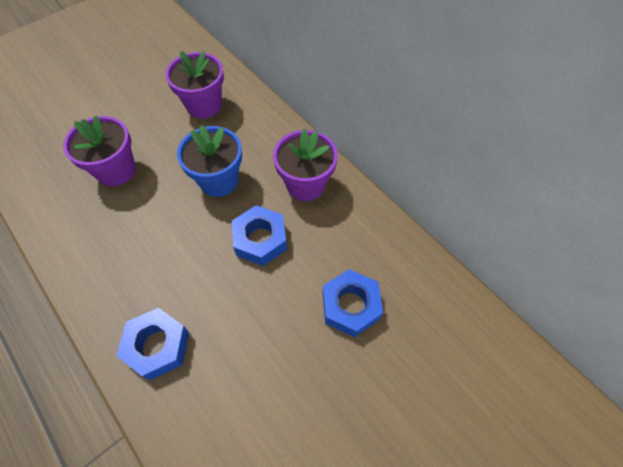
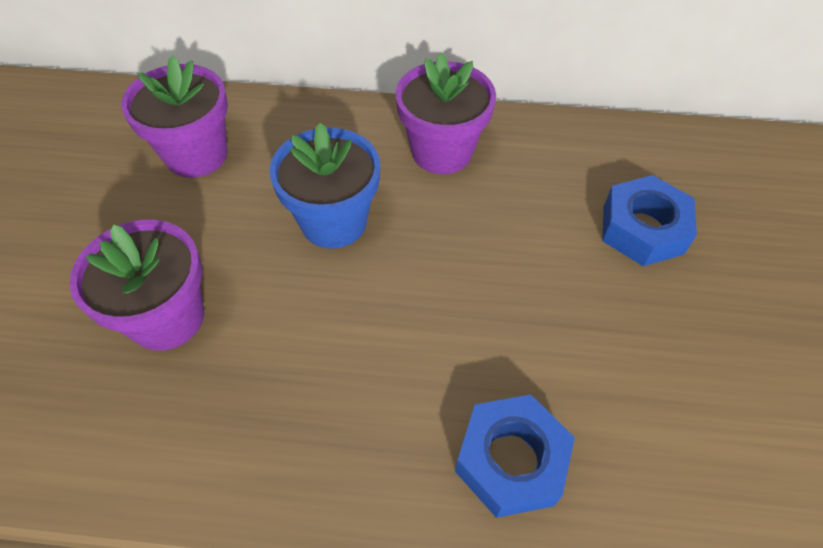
camera: 45 degrees left, 5 degrees down
blue nut [232,205,287,266] -> none

